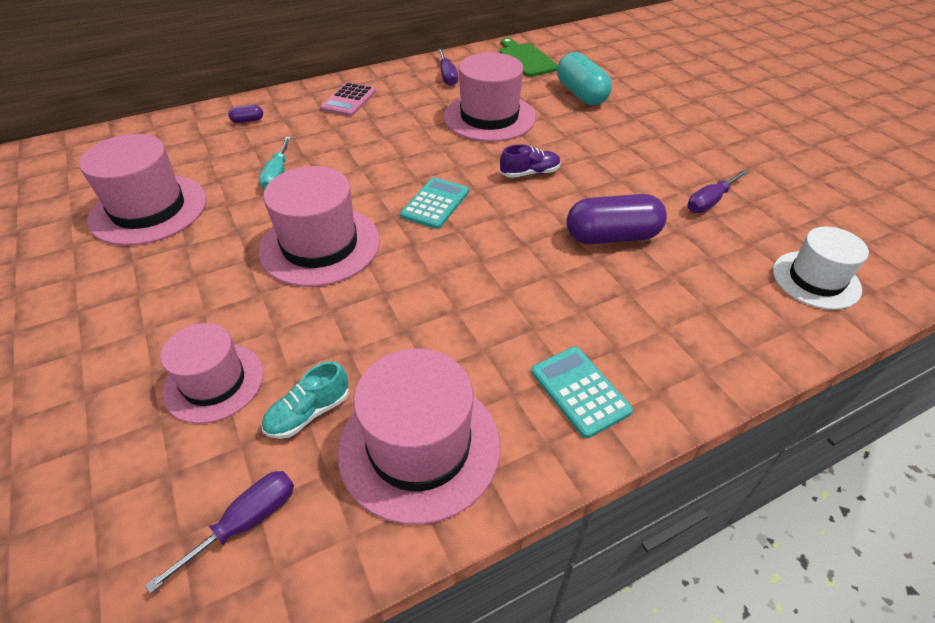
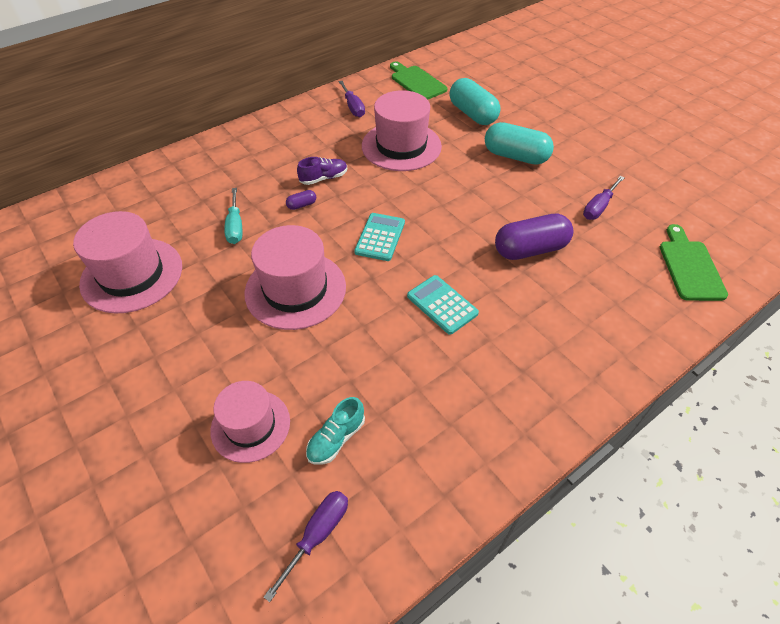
camera: 10 degrees left, 5 degrees up
purple capsule [228,105,263,123] -> purple capsule moved to [286,190,316,210]
pink calculator [320,82,376,117] -> none
pink hat [338,348,500,525] -> none
purple shoe [500,144,561,178] -> purple shoe moved to [297,157,347,185]
turquoise calculator [531,347,633,439] -> turquoise calculator moved to [407,275,479,335]
white hat [773,226,869,310] -> green cutting board [660,224,728,301]
none -> turquoise capsule [485,122,554,165]

